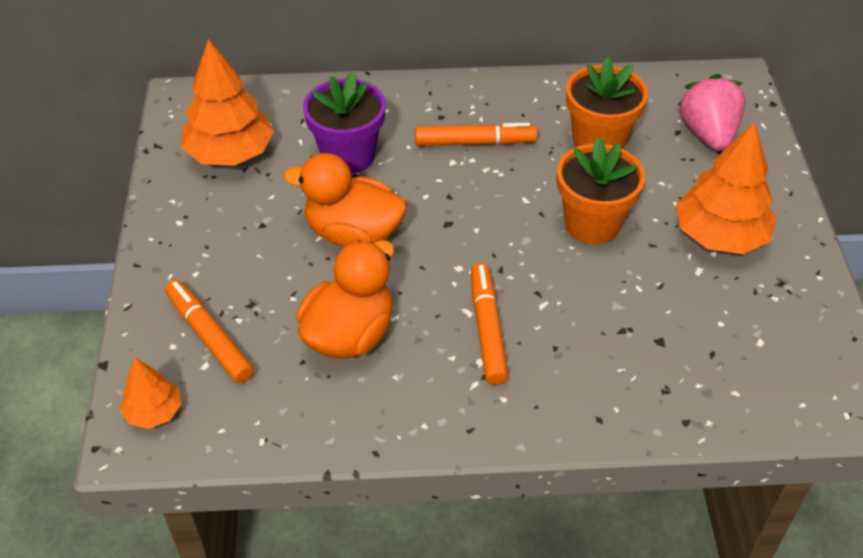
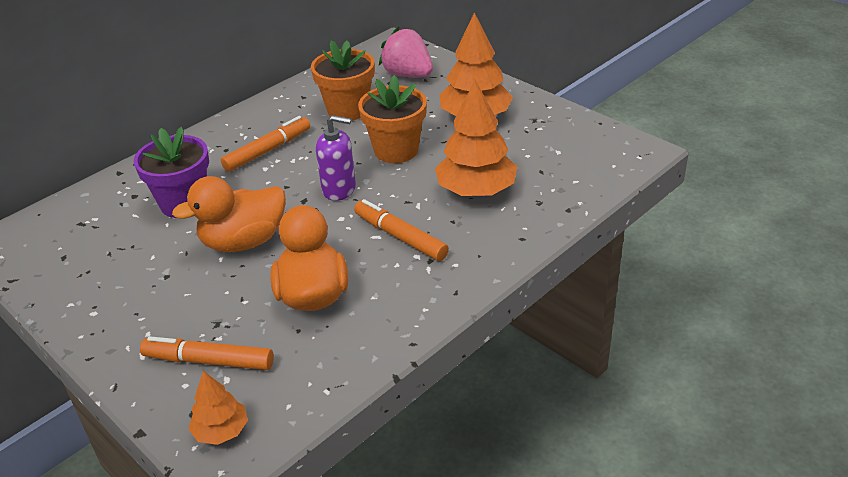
camera: 40 degrees left, 10 degrees down
orange tree [181,39,274,166] -> orange tree moved to [435,80,517,196]
none -> purple soap dispenser [316,115,356,201]

